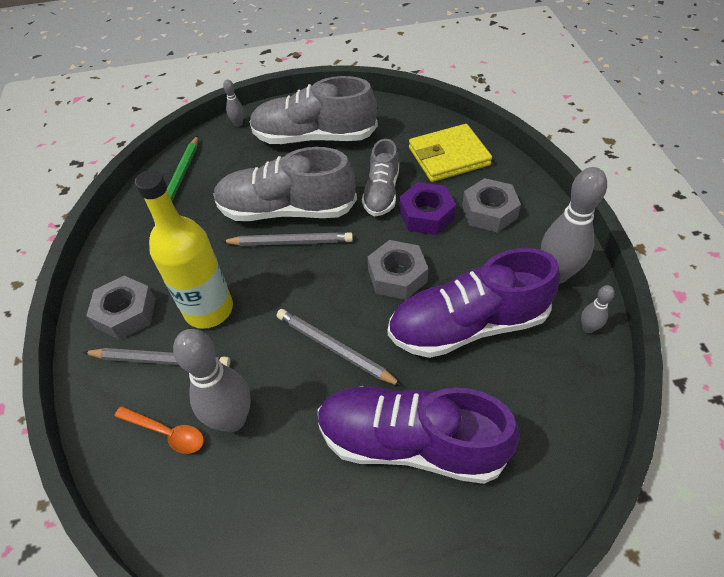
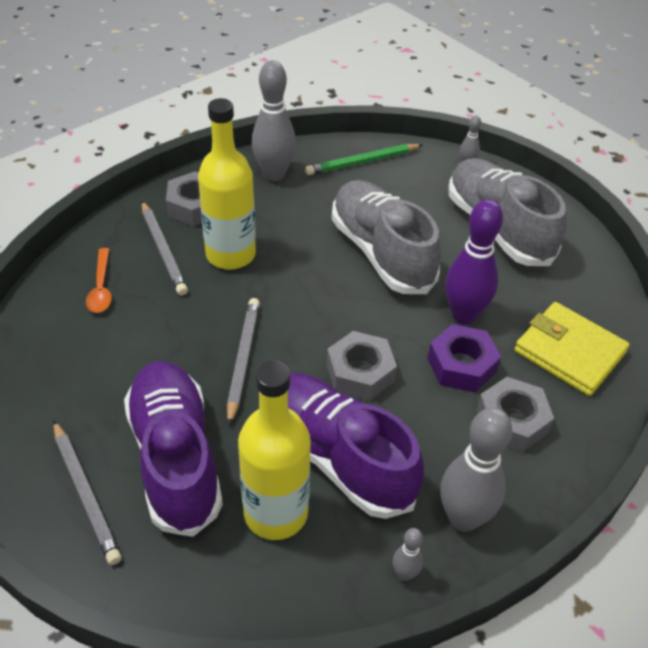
camera: 55 degrees right, 5 degrees down
grey bowling pin [173,329,251,432] -> grey bowling pin moved to [252,60,296,181]
grey pencil [221,232,353,246] -> grey pencil moved to [53,420,122,565]
grey shoe [362,139,399,216] -> purple bowling pin [445,199,503,324]
none -> yellow bottle [238,361,311,540]

